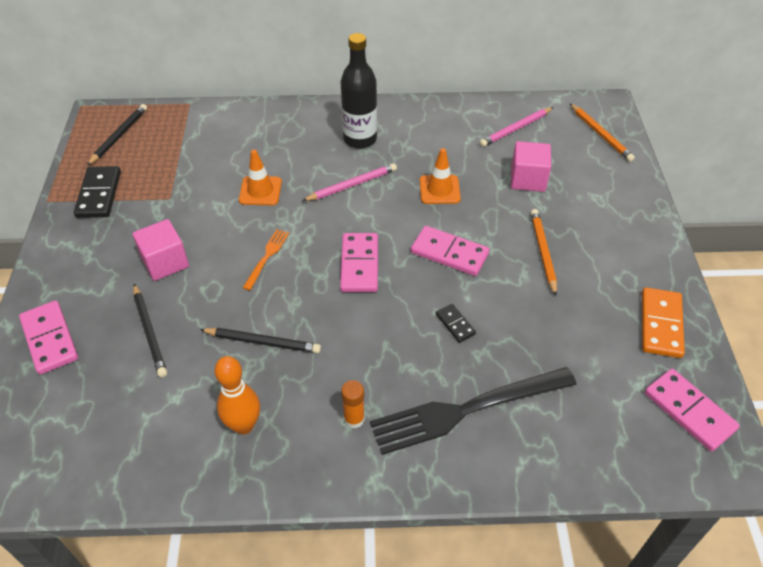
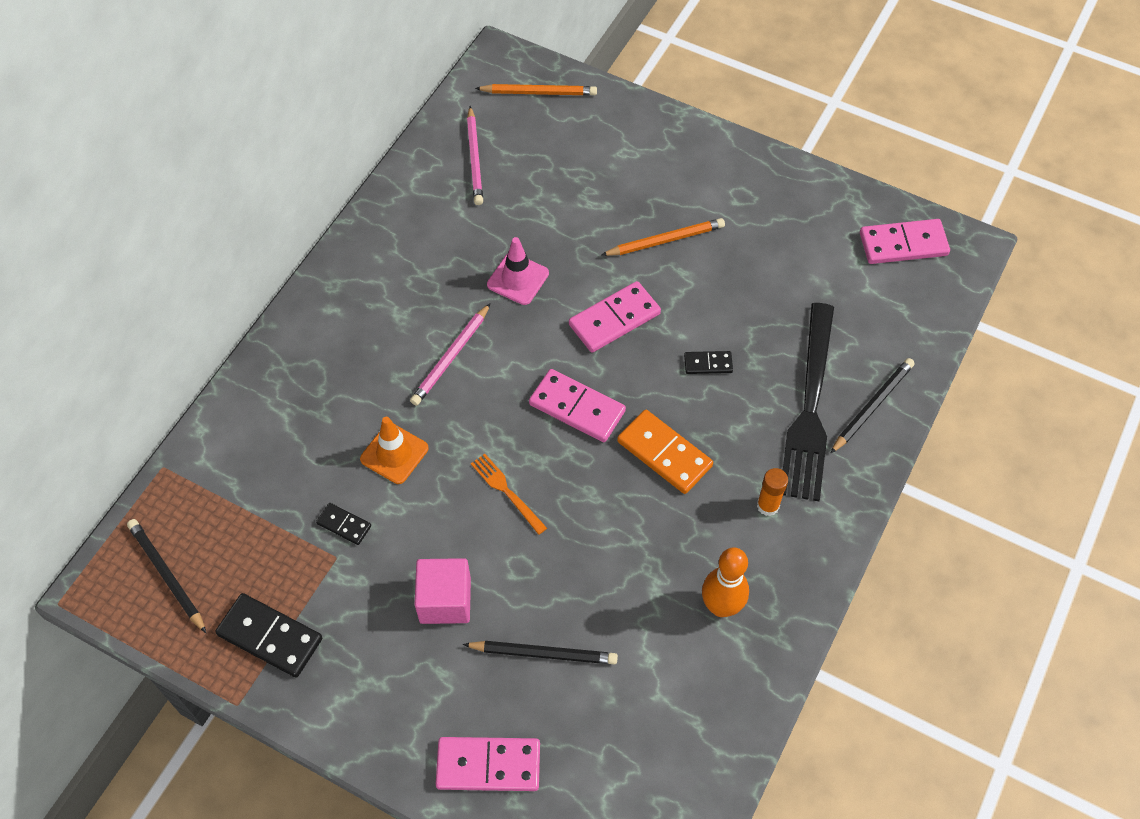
camera: 60 degrees left, 10 degrees up
black pencil [200,328,321,353] -> black pencil moved to [830,358,915,454]
pink pencil [302,163,397,201] -> pink pencil turned 150 degrees counterclockwise [410,303,490,406]
black bottle [340,33,377,149] -> none
orange traffic cone [420,148,461,204] -> pink traffic cone [487,237,549,305]
pink cube [511,141,551,192] -> none
orange pencil [531,209,557,296] -> orange pencil turned 135 degrees clockwise [601,218,725,256]
orange domino [642,287,685,358] -> orange domino moved to [617,410,713,494]
none -> black domino [316,503,371,545]

